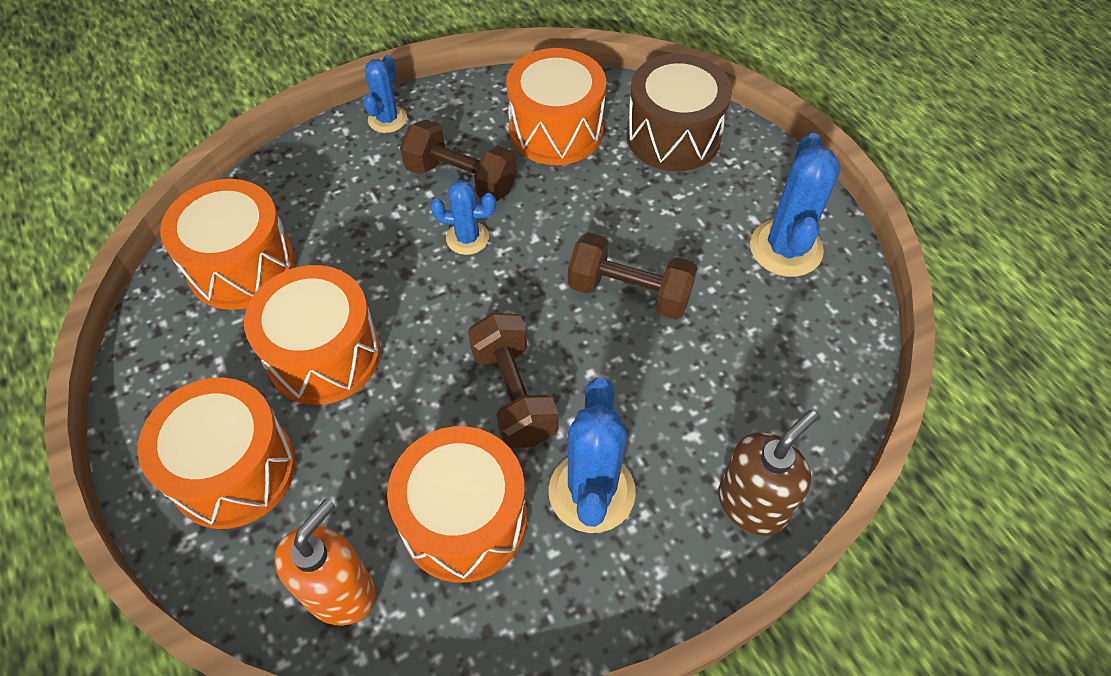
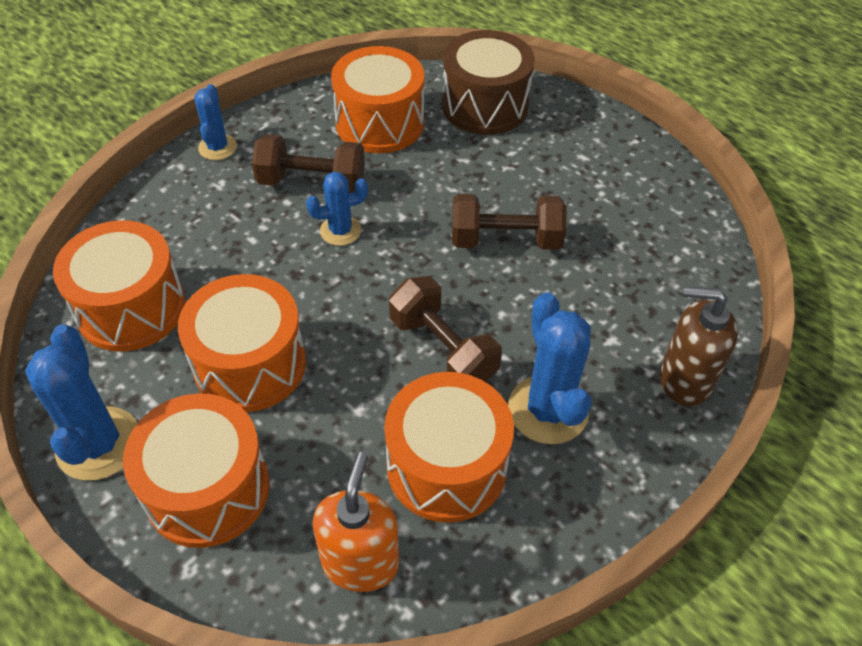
camera: 20 degrees left, 5 degrees down
brown soap dispenser [718,410,818,536] -> brown soap dispenser turned 105 degrees counterclockwise [660,286,738,406]
blue cactus [750,133,841,277] -> blue cactus moved to [25,324,138,481]

